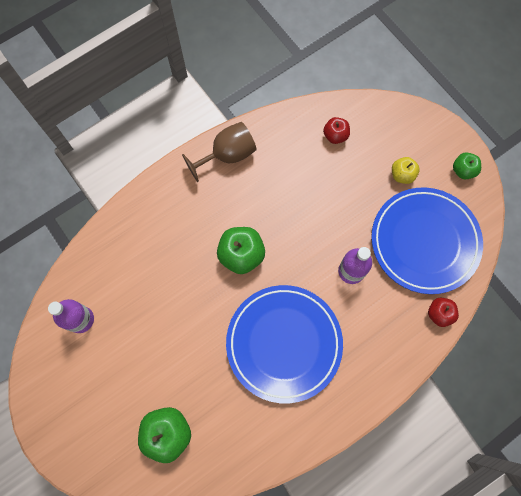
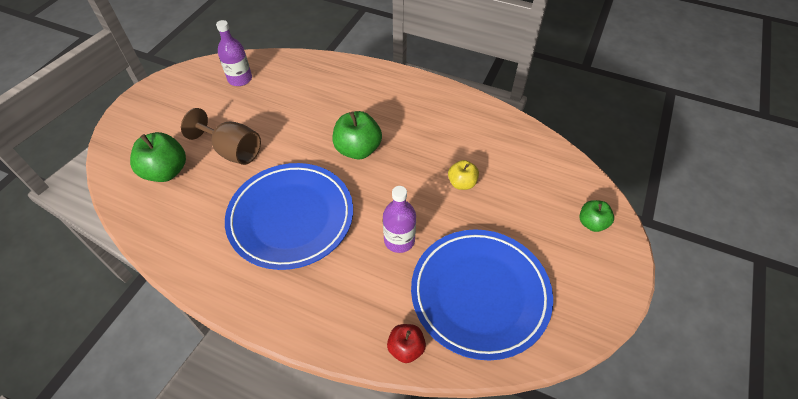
camera: 60 degrees right, 20 degrees down
brown goblet [182,122,257,182] -> brown goblet moved to [181,108,261,165]
red apple [323,117,350,144] -> none
yellow apple [392,157,420,184] -> yellow apple moved to [448,160,479,190]
green apple [453,153,481,179] -> green apple moved to [579,200,614,232]

